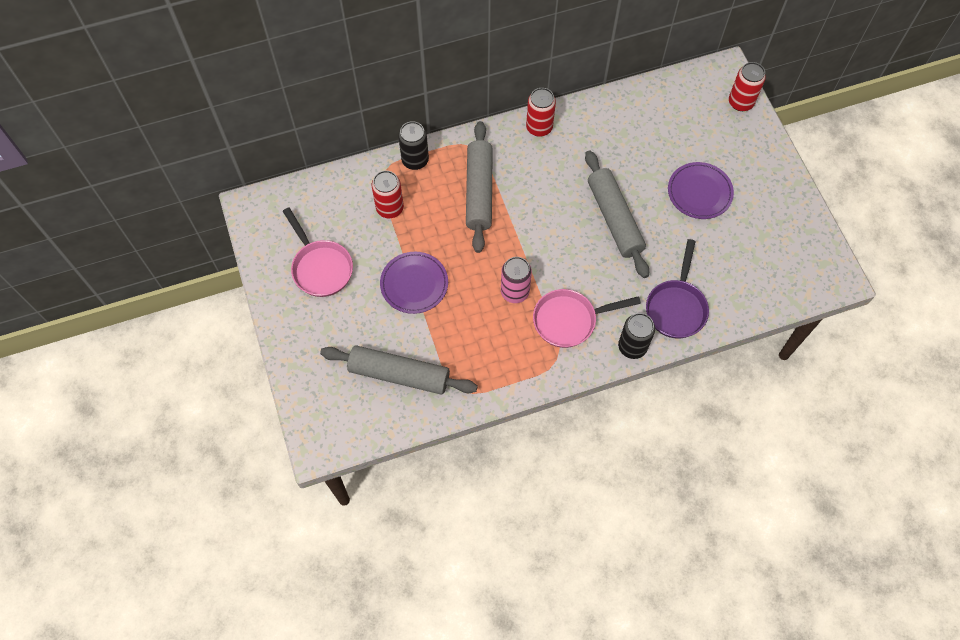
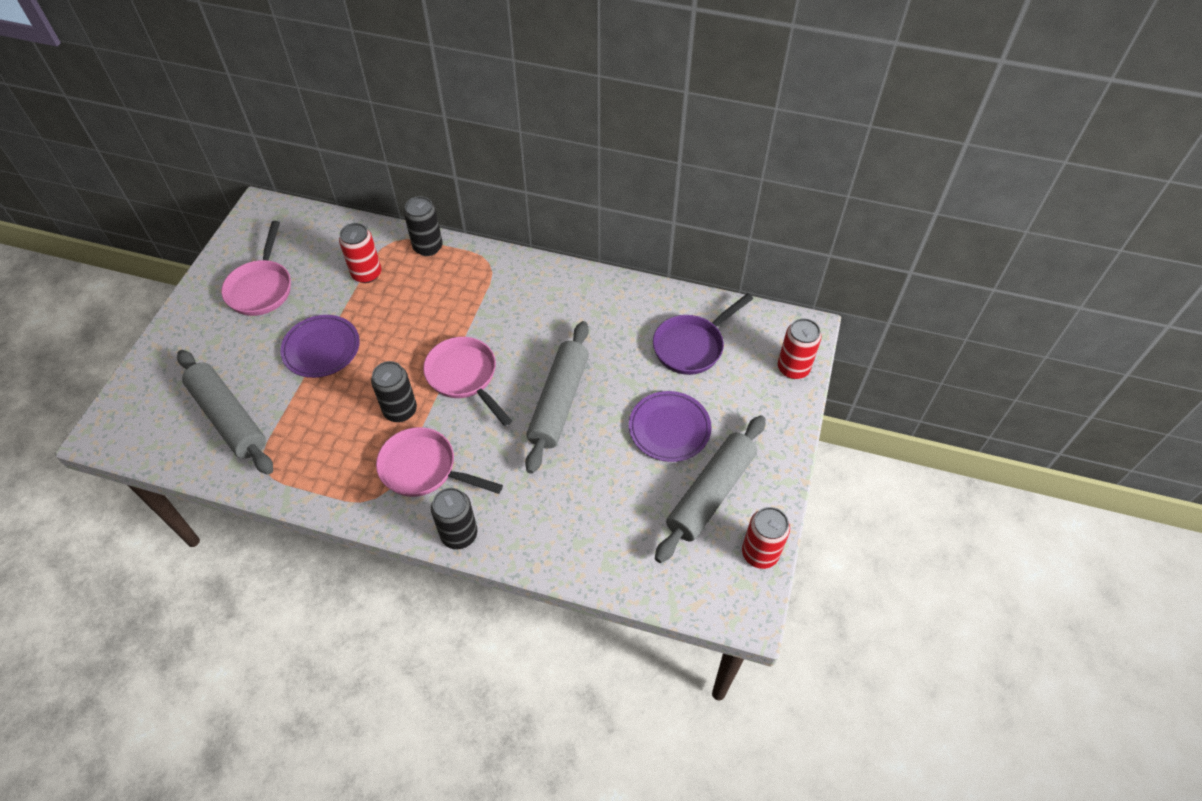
camera: 35 degrees right, 10 degrees down
grey rolling pin [466,121,493,253] -> grey rolling pin moved to [655,415,766,563]
pink can [501,257,532,303] -> black can [371,361,417,422]
red can [526,88,556,137] -> red can moved to [742,507,790,569]
purple pan [646,239,709,338] -> purple pan moved to [653,293,753,375]
none -> pink pan [423,337,512,426]

